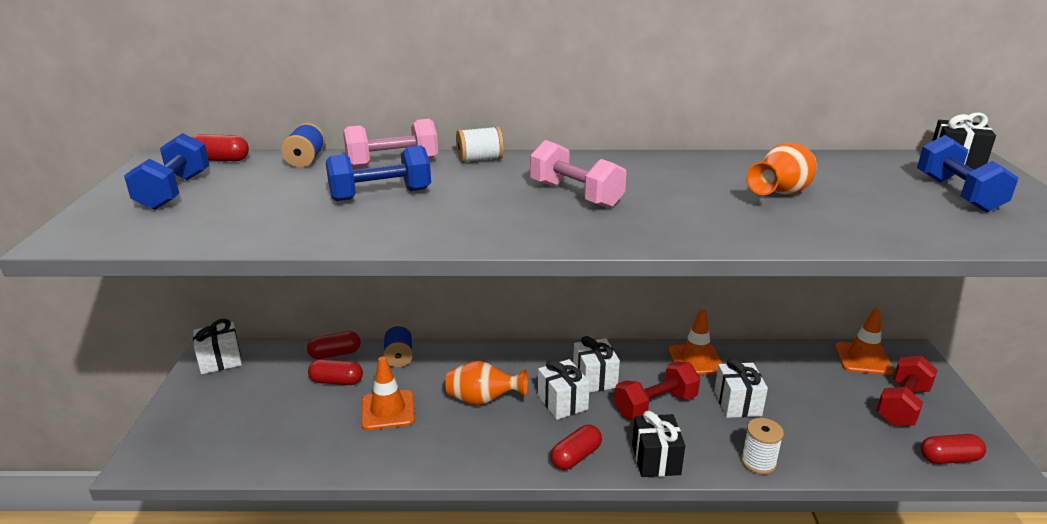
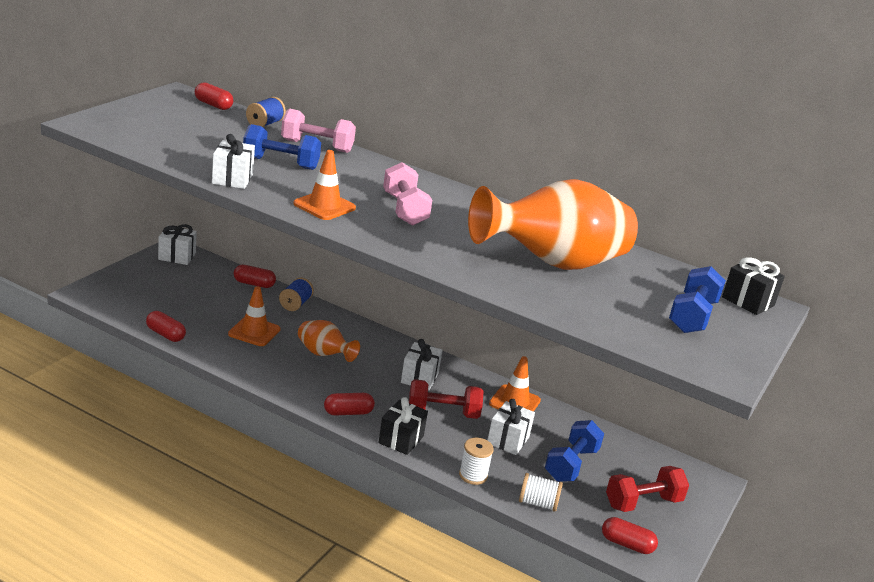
camera: 25 degrees right, 0 degrees up
blue dumbbell [124,133,209,210] -> blue dumbbell moved to [545,420,604,482]
red capsule [308,359,363,385] -> red capsule moved to [146,311,186,342]
white spool [456,126,504,163] -> white spool moved to [519,473,563,512]
white gift [538,359,590,420] -> white gift moved to [212,134,255,189]
orange vase [747,143,817,195] -> orange vase [468,179,638,270], size x2.09
orange traffic cone [835,308,893,375] -> orange traffic cone moved to [293,150,356,220]

